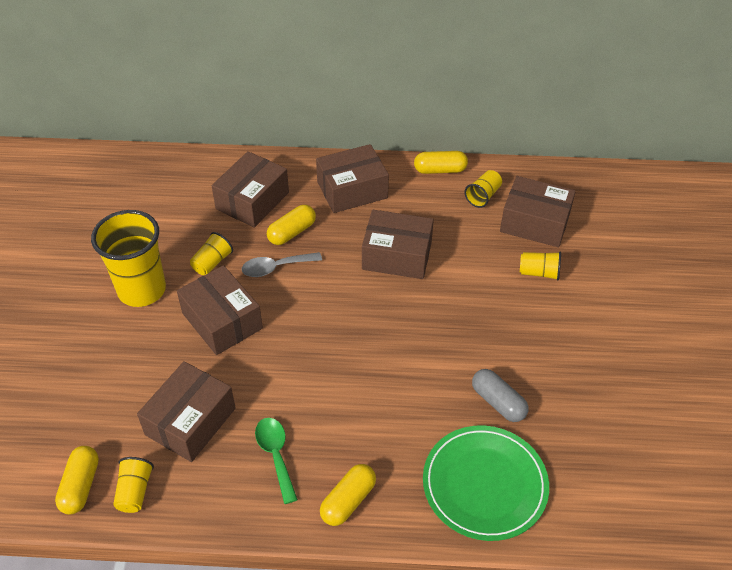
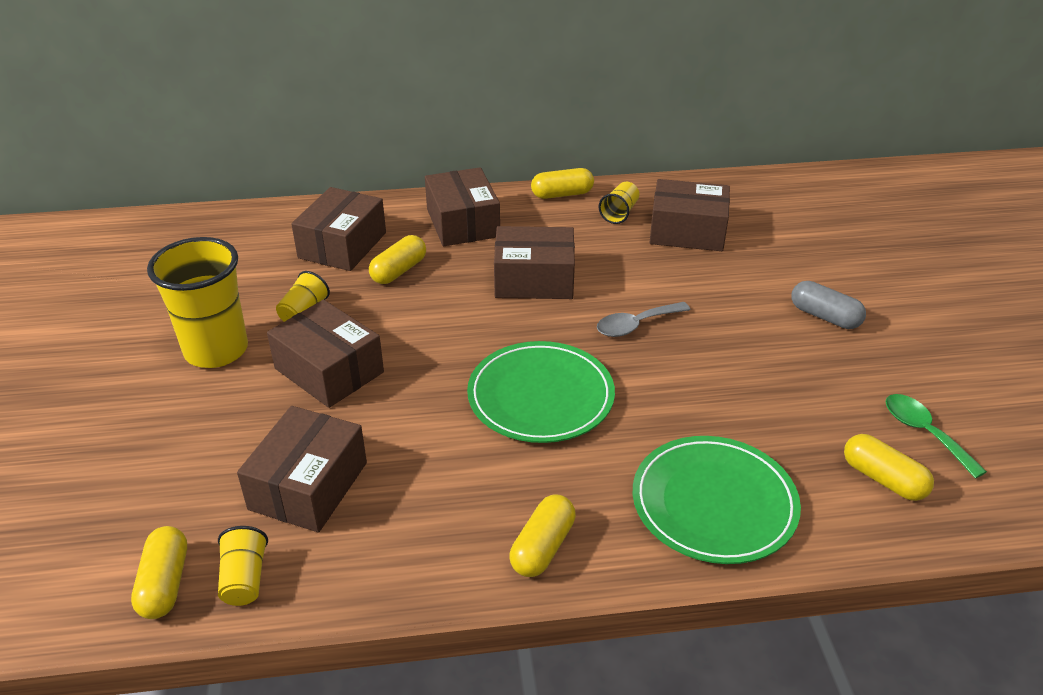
camera: 10 degrees left, 10 degrees down
grey spoon [242,252,322,277] -> grey spoon moved to [597,302,690,337]
green spoon [255,418,298,504] -> green spoon moved to [886,394,987,479]
brown box [316,144,389,213] -> brown box turned 75 degrees counterclockwise [425,167,500,246]
grey capsule [472,369,528,422] -> grey capsule moved to [791,281,866,329]
yellow cup [520,252,561,281] -> none
none -> green plate [467,341,615,443]
none -> yellow capsule [844,434,934,501]

